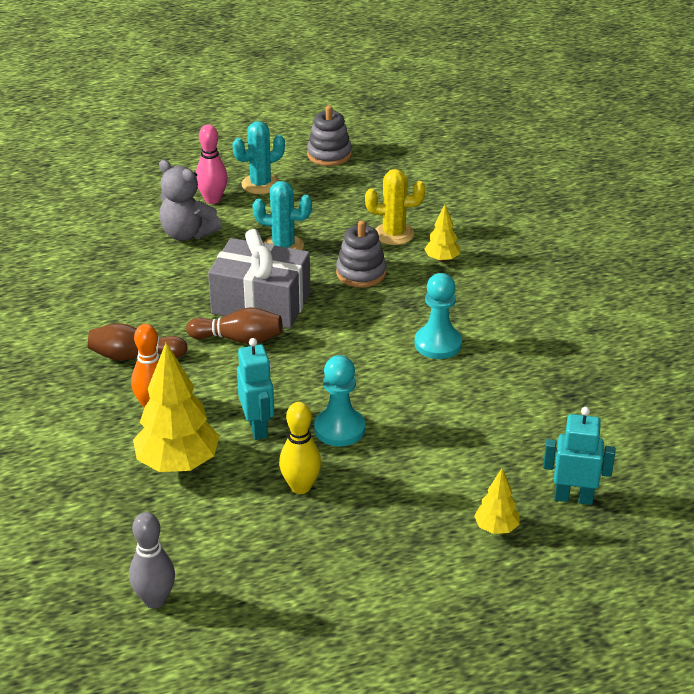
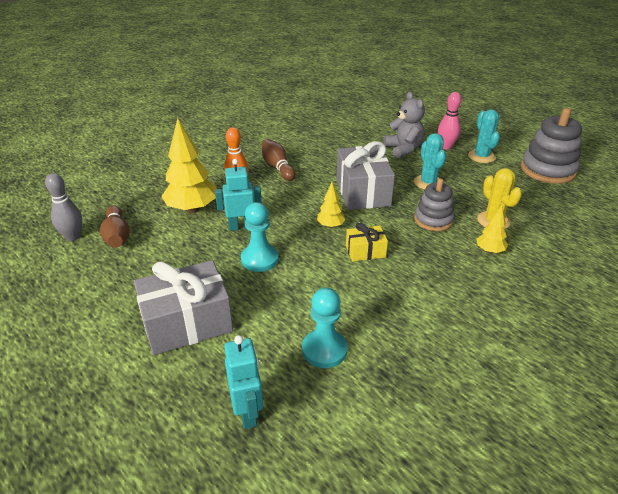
camera: 65 degrees right, 0 degrees up
grey teddy bear [159,160,222,241] -> grey teddy bear turned 150 degrees clockwise [384,92,425,158]
brown bowling pin [186,307,282,344] -> brown bowling pin moved to [100,205,130,248]
turquoise cactus [232,121,285,194] -> turquoise cactus turned 45 degrees clockwise [468,109,500,163]
turquoise robot [237,338,274,440] -> turquoise robot turned 150 degrees counterclockwise [215,159,262,231]
yellow bowling pin [279,402,321,494] -> none
grey stacking toy [307,105,352,166] -> grey stacking toy [521,108,582,184], size x1.57
turquoise pawn [415,273,462,359] -> turquoise pawn moved to [302,287,348,368]
yellow tree [474,469,520,534] -> yellow tree moved to [317,182,345,228]
none -> grey gift [134,260,233,355]
none -> yellow gift [346,223,388,262]

